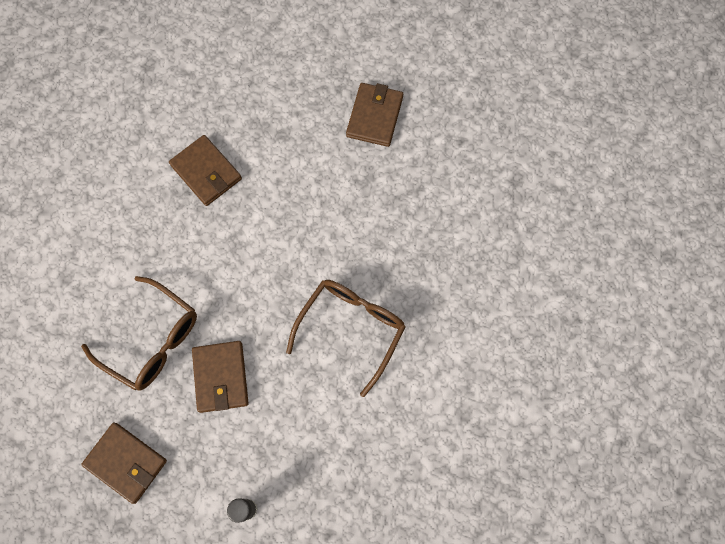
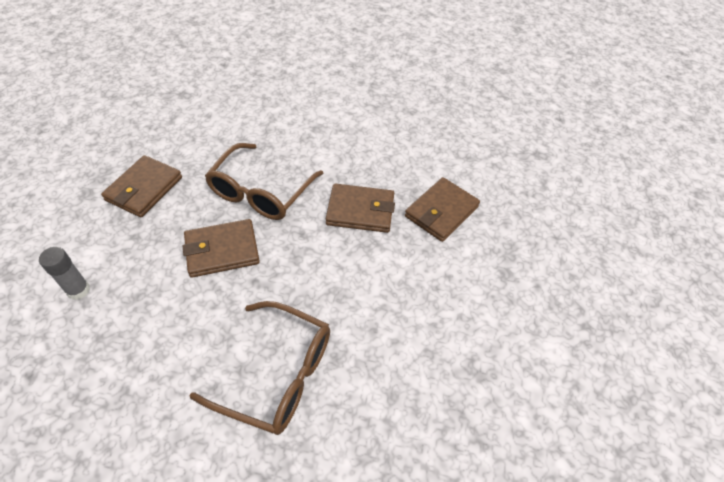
camera: 80 degrees right, 20 degrees down
brown wallet [346,83,403,147] -> brown wallet moved to [326,184,395,233]

